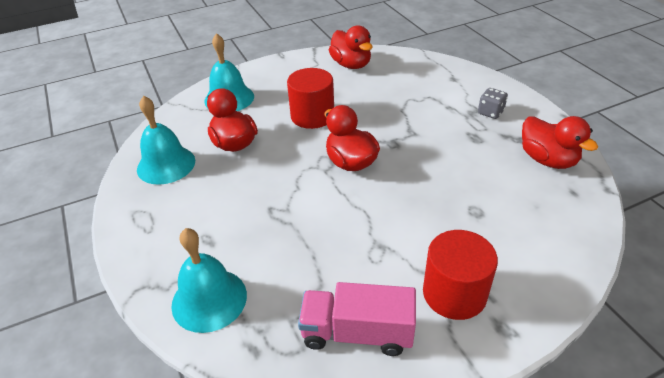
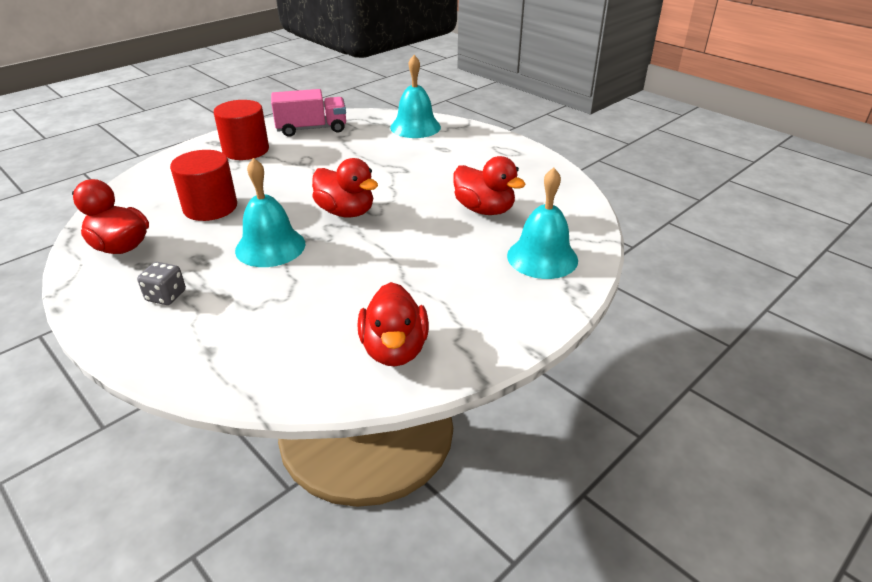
camera: 160 degrees right, 5 degrees down
turquoise bell [137,96,195,185] -> turquoise bell moved to [235,158,305,267]
red cylinder [287,68,334,129] -> red cylinder moved to [170,150,237,221]
red duck [329,25,373,69] -> red duck turned 135 degrees counterclockwise [358,282,429,366]

